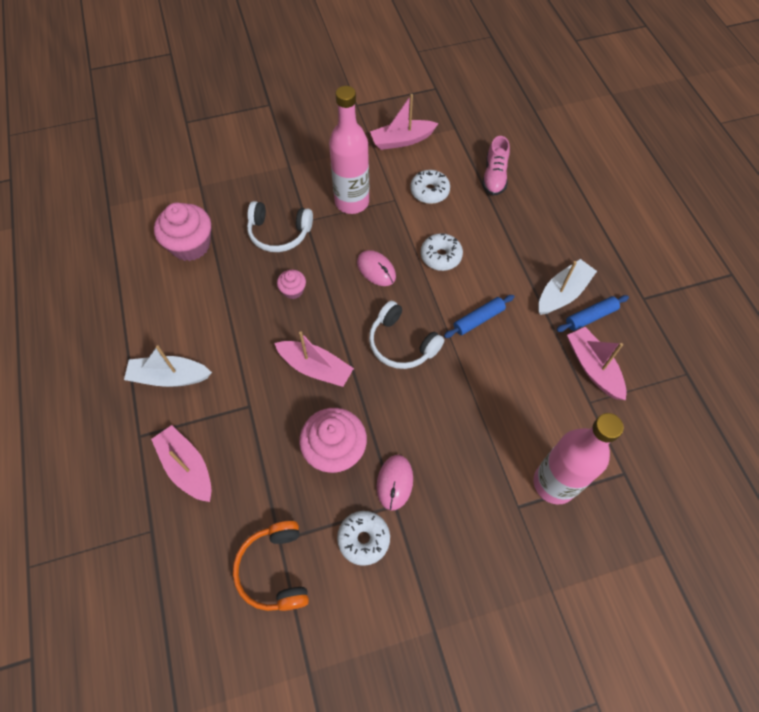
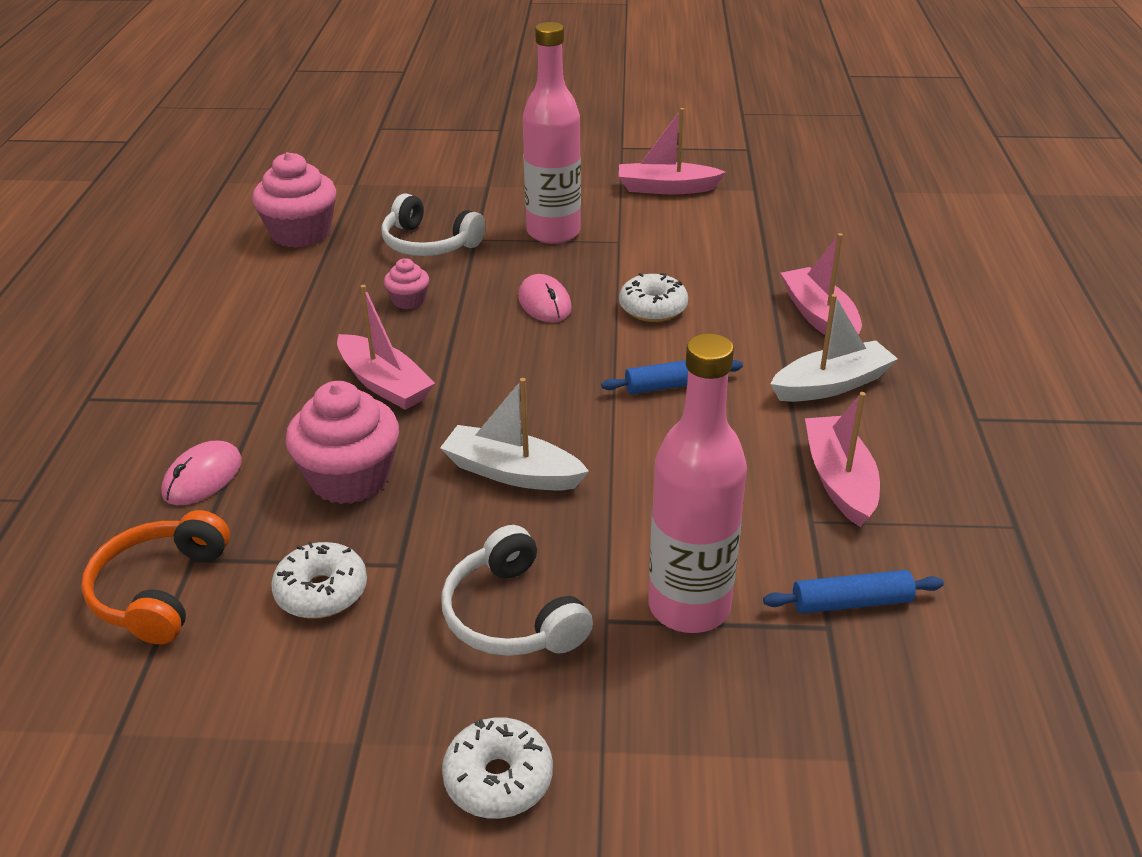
camera: 20 degrees right, 25 degrees down
white boat [124,345,212,387] -> white boat moved to [440,378,589,490]
pink boat [151,425,211,502] -> pink boat moved to [781,233,862,335]
white headphones [369,301,444,369] -> white headphones moved to [441,525,593,656]
pink mouse [377,455,413,510] -> pink mouse moved to [161,441,242,505]
white donut [410,170,450,204] -> white donut moved to [442,717,553,819]
pink shoe [482,136,510,196] -> none
blue rolling pin [556,295,629,332] -> blue rolling pin moved to [763,570,944,614]

